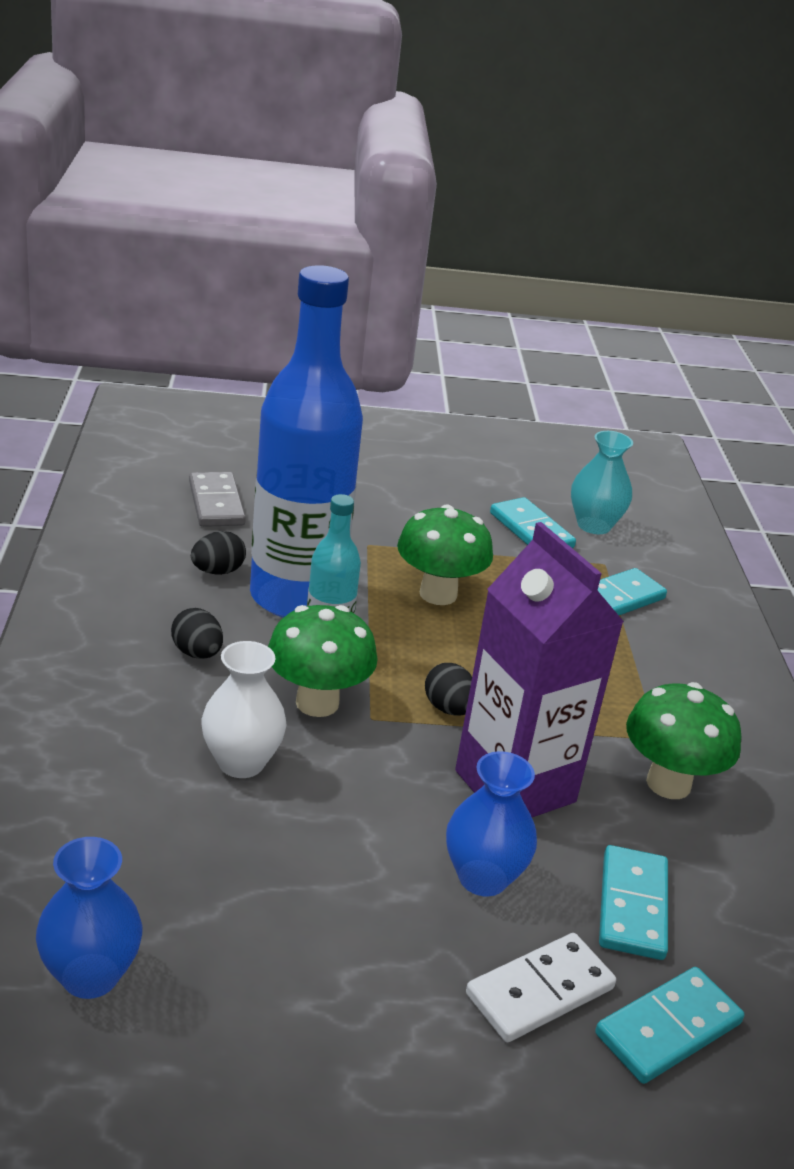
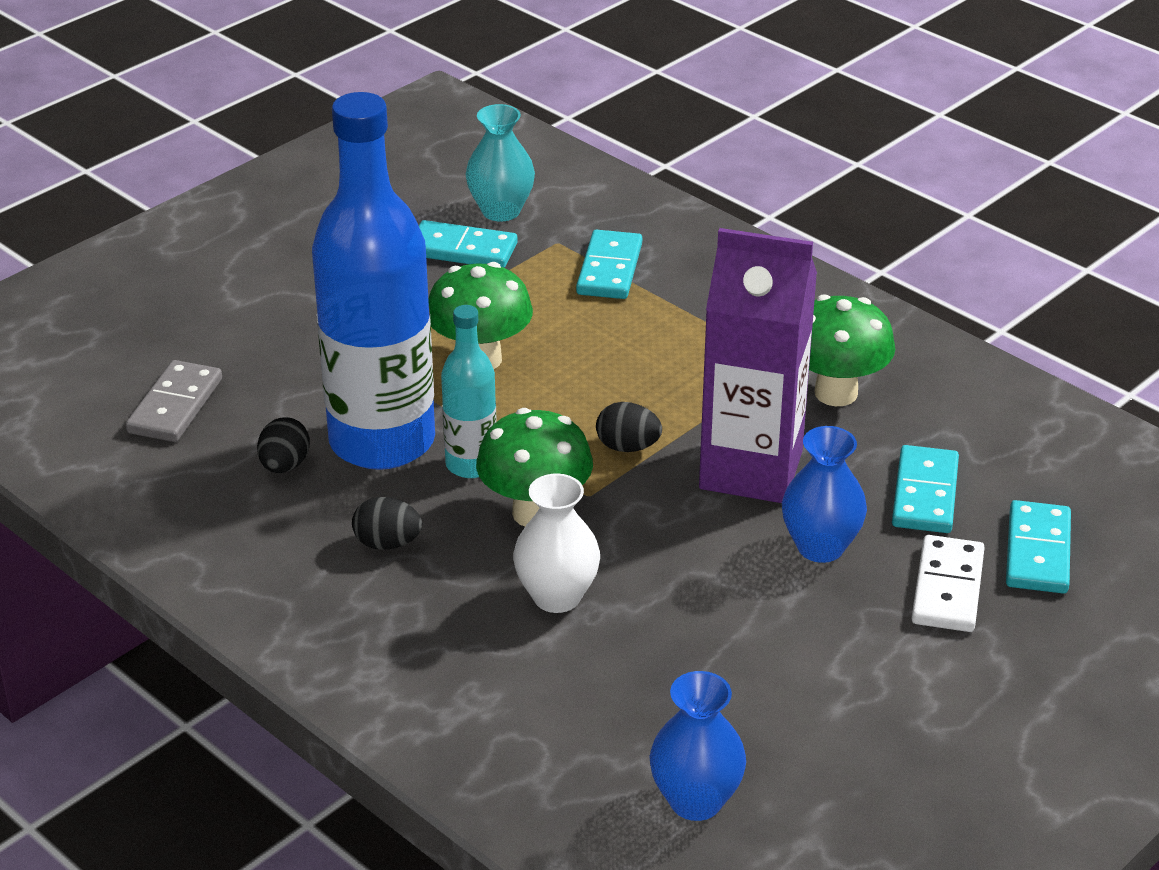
camera: 40 degrees left, 5 degrees up
grey domino [189,472,246,527] -> grey domino turned 75 degrees clockwise [126,360,222,442]
turquoise domino [599,845,668,960] -> turquoise domino turned 45 degrees clockwise [892,445,959,533]

